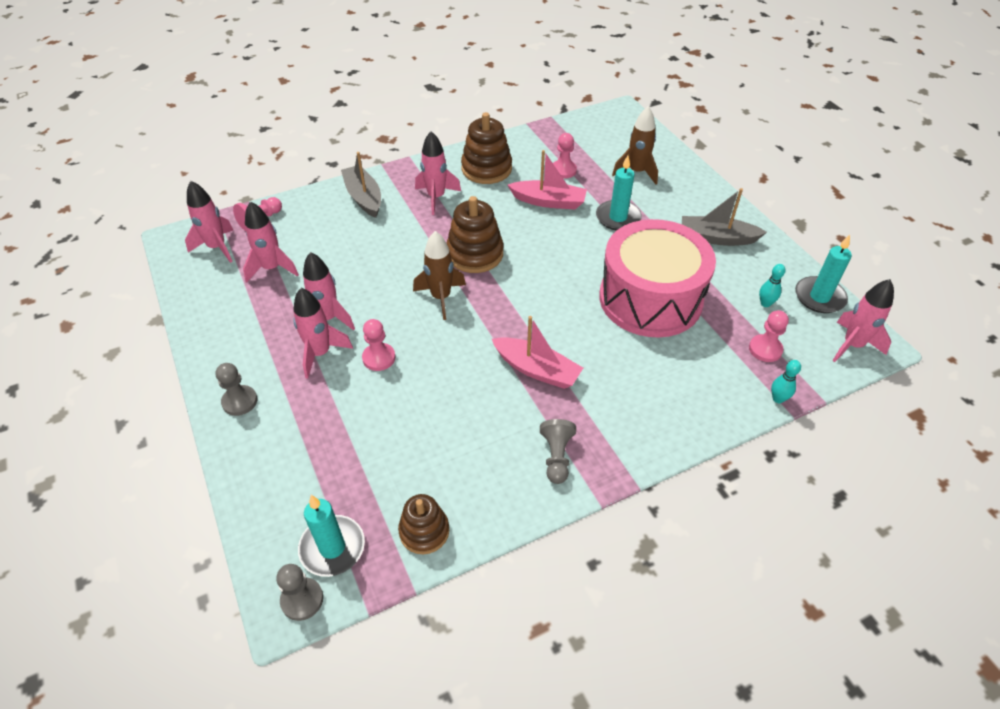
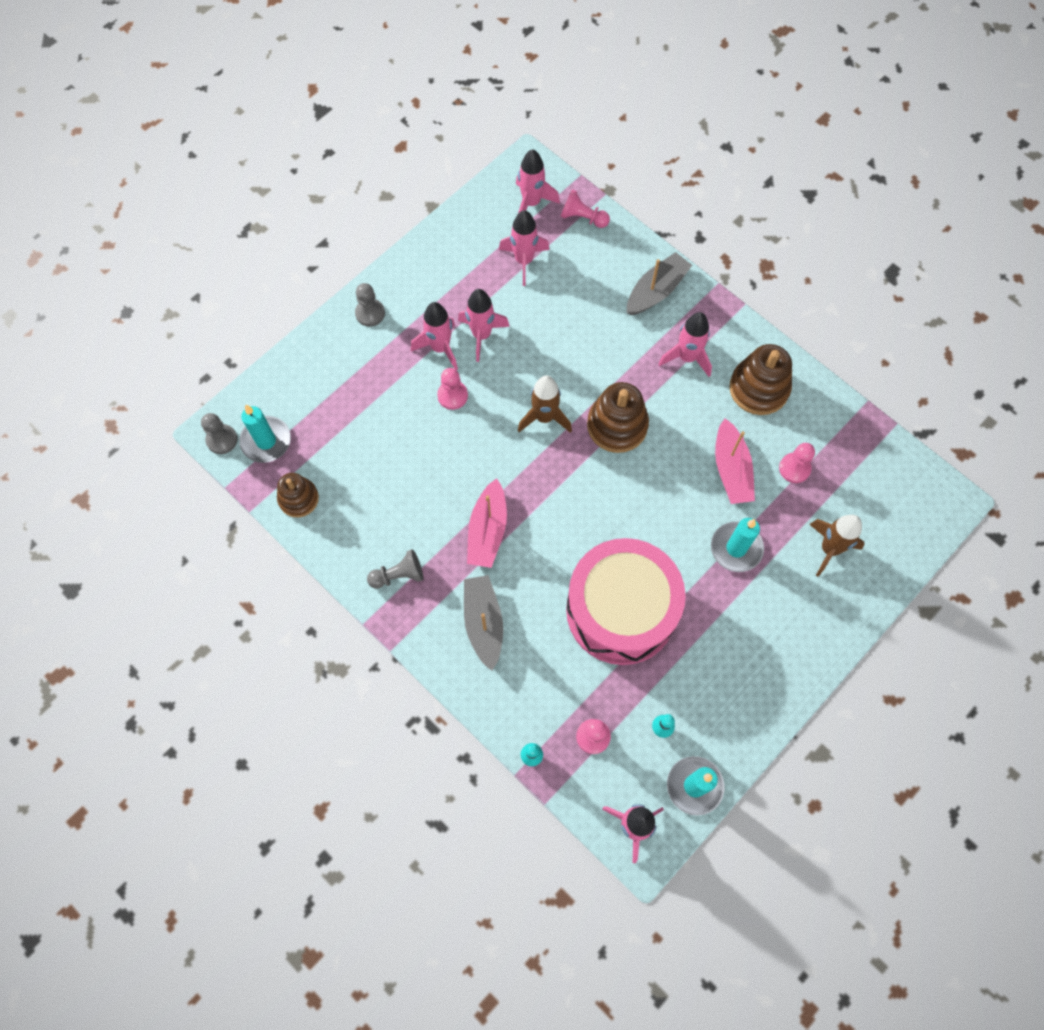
camera: 70 degrees right, 20 degrees up
grey boat [682,188,767,246] -> grey boat moved to [464,575,503,671]

